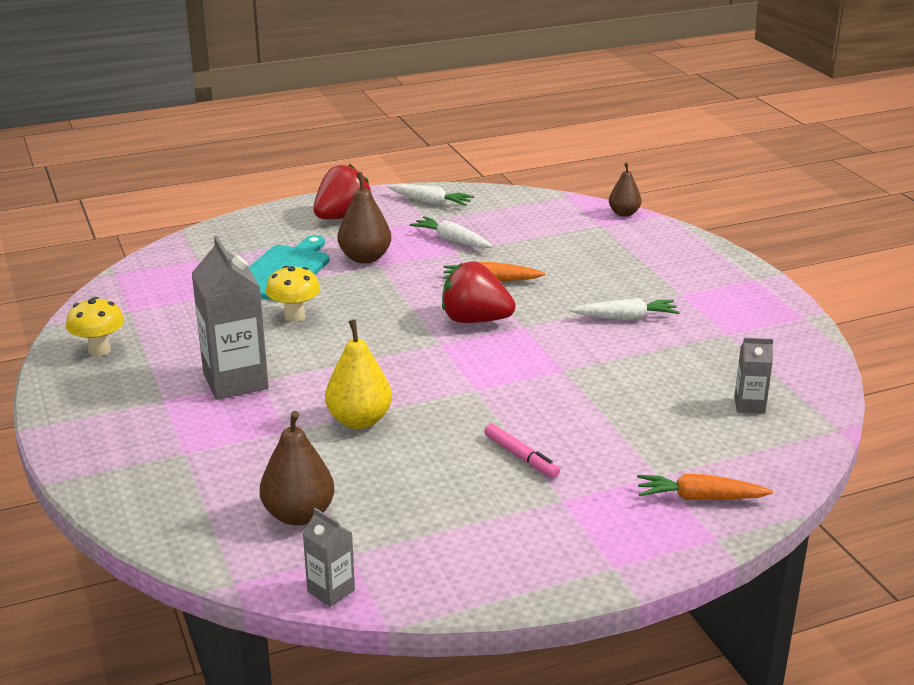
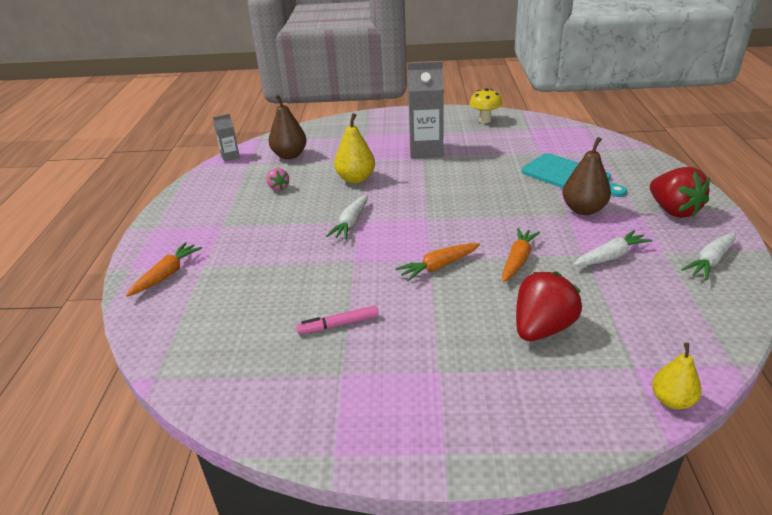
camera: 115 degrees right, 5 degrees up
yellow mushroom [266,266,320,322] -> none
red strawberry [442,261,516,323] -> red strawberry moved to [516,271,582,341]
pink marker [484,423,560,478] -> pink marker moved to [296,306,378,334]
white carrot [571,298,680,320] -> white carrot moved to [326,195,367,240]
brown pear [609,162,641,217] -> yellow pear [652,343,701,409]
grey carton [734,338,773,414] -> none
none -> pink strawberry [267,168,289,191]
none -> orange carrot [395,243,480,281]

